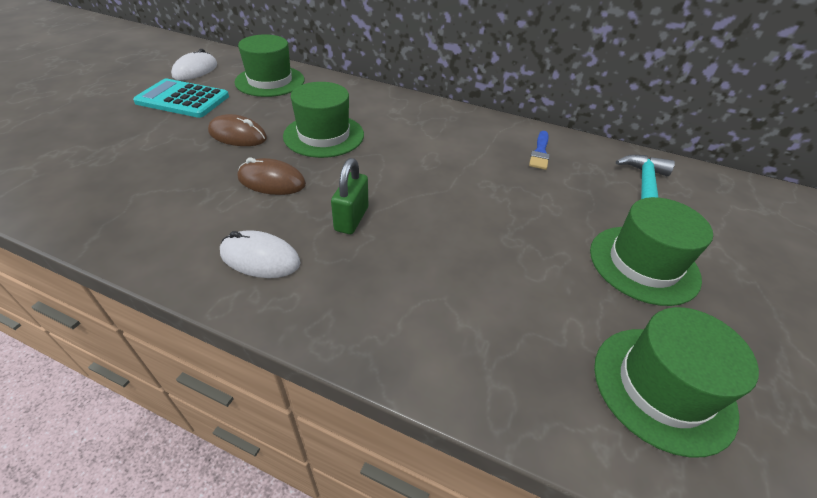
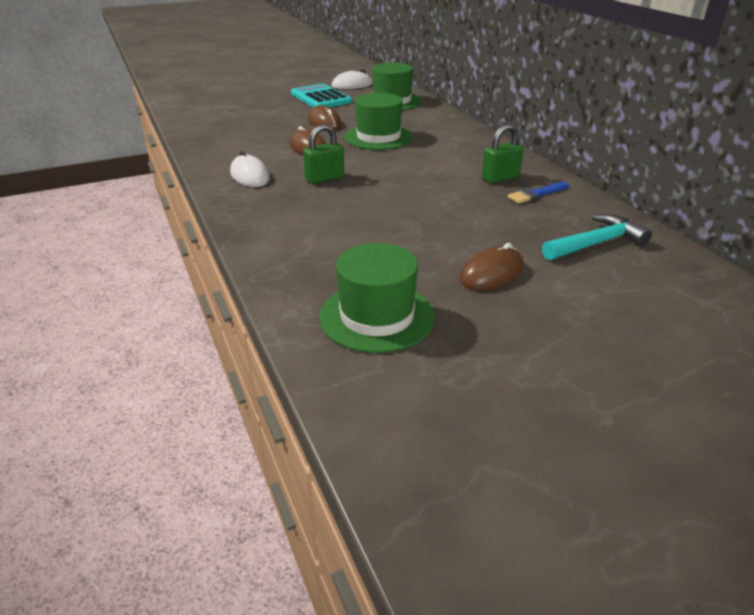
camera: 45 degrees right, 10 degrees down
green hat [590,197,713,306] -> brown mouse [459,243,523,290]
none -> green padlock [482,124,524,183]

